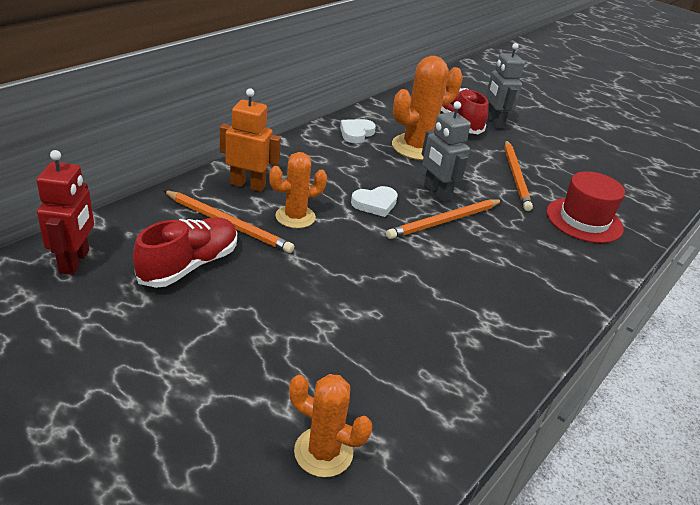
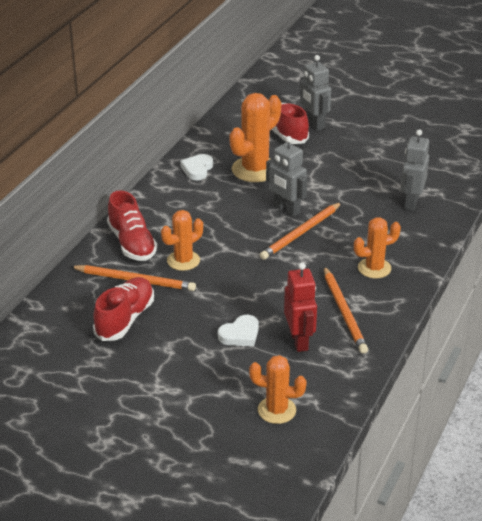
camera: 10 degrees left, 0 degrees up
red robot [36,150,94,275] -> red robot moved to [284,262,317,352]
orange robot [220,88,281,192] -> red shoe [107,190,157,261]
white heart [351,186,398,217] -> white heart moved to [218,315,259,346]
orange pencil [505,140,533,211] -> orange pencil moved to [324,266,368,354]
red hat [546,171,625,243] -> grey robot [401,129,429,211]
none -> orange cactus [354,218,401,278]

